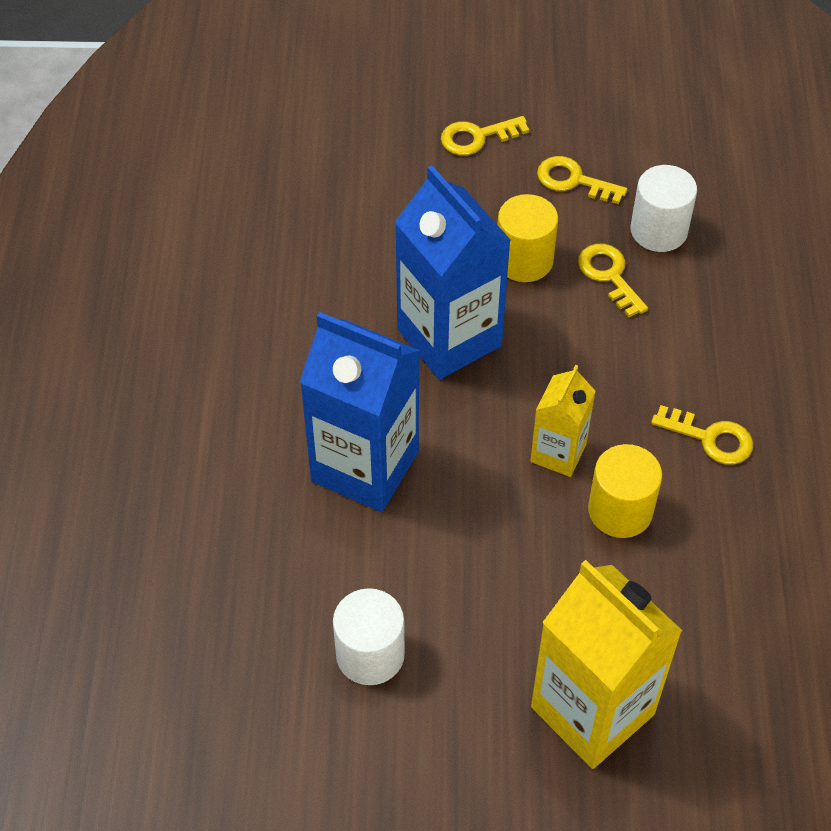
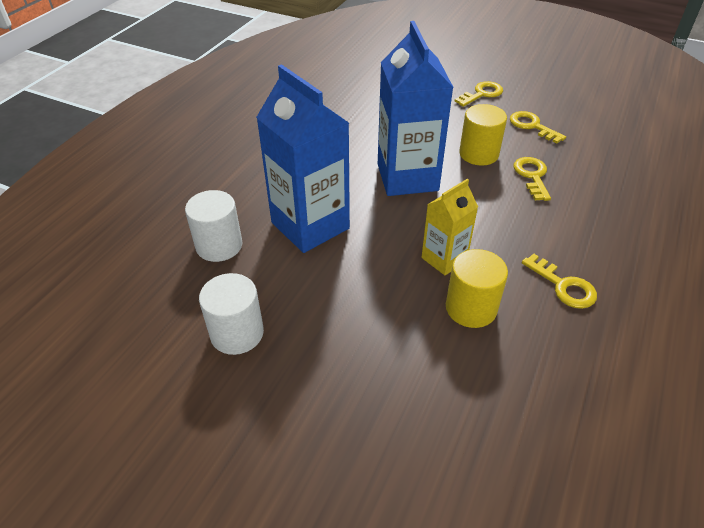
camera: 25 degrees right, 10 degrees down
yellow key [441,116,529,156] -> yellow key turned 135 degrees clockwise [455,81,503,107]
yellow carton [531,560,683,769] -> none
white cylinder [630,165,697,252] -> white cylinder moved to [185,190,243,262]

